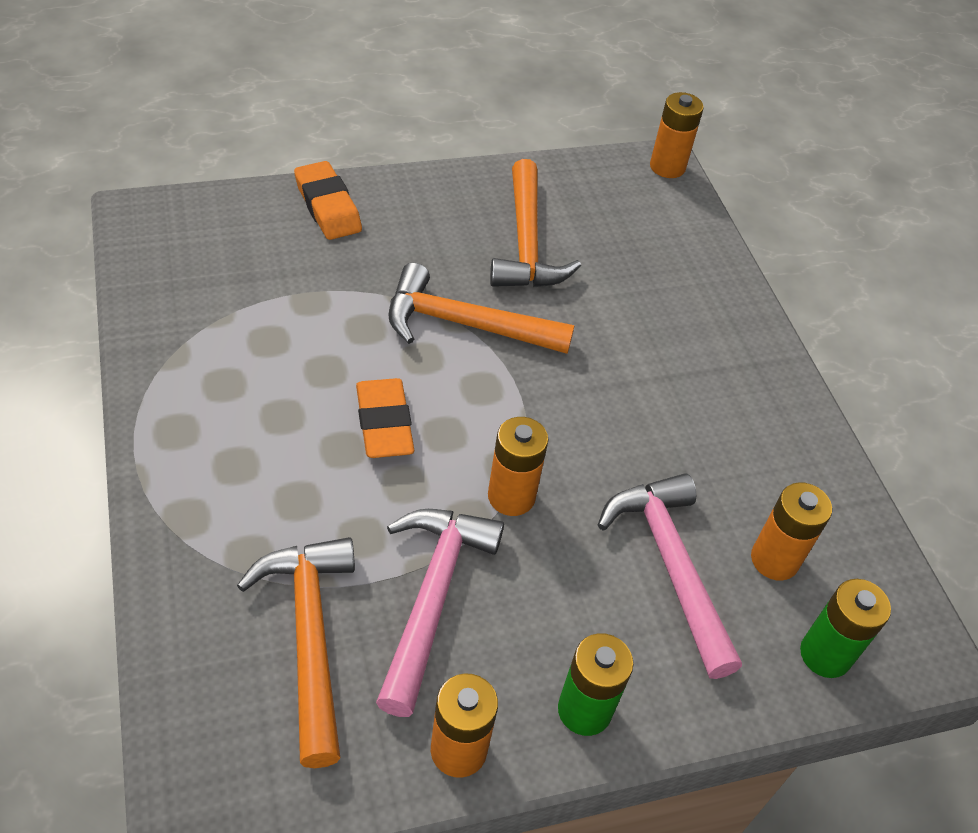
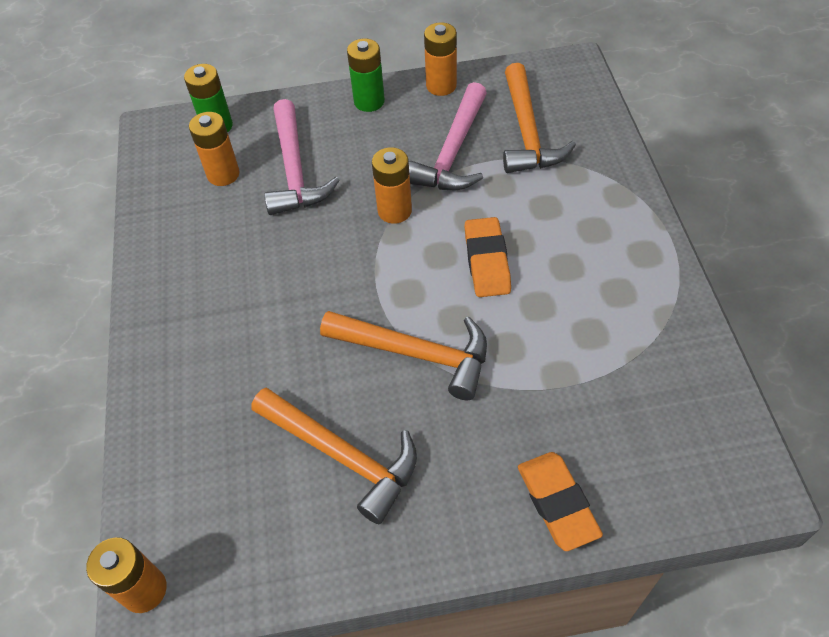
camera: 165 degrees left, 5 degrees up
orange hammer [490,159,581,288] -> orange hammer turned 120 degrees clockwise [251,388,417,524]

